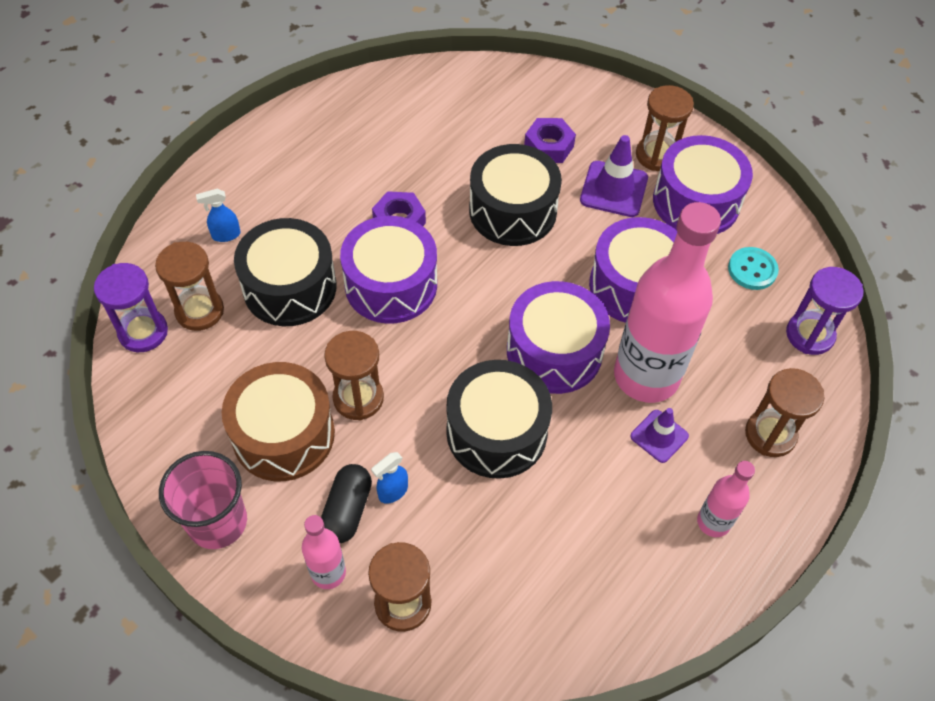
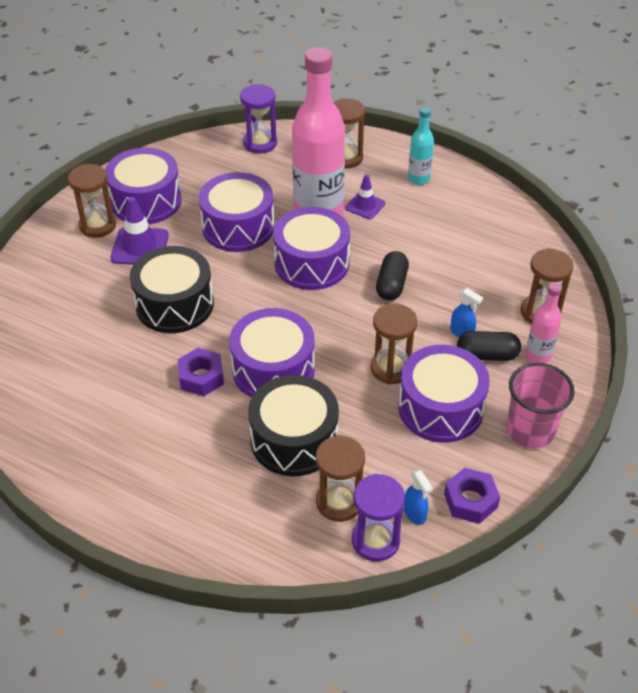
camera: 100 degrees left, 10 degrees down
blue spray bottle [196,189,240,242] -> blue spray bottle moved to [404,469,433,525]
brown drum [222,362,335,481] -> purple drum [398,345,490,443]
black drum [446,360,552,479] -> black capsule [376,251,409,300]
purple nut [524,118,576,163] -> purple nut moved to [444,468,500,524]
pink bottle [697,461,755,537] -> turquoise bottle [408,107,434,185]
turquoise button [728,247,779,290] -> none

